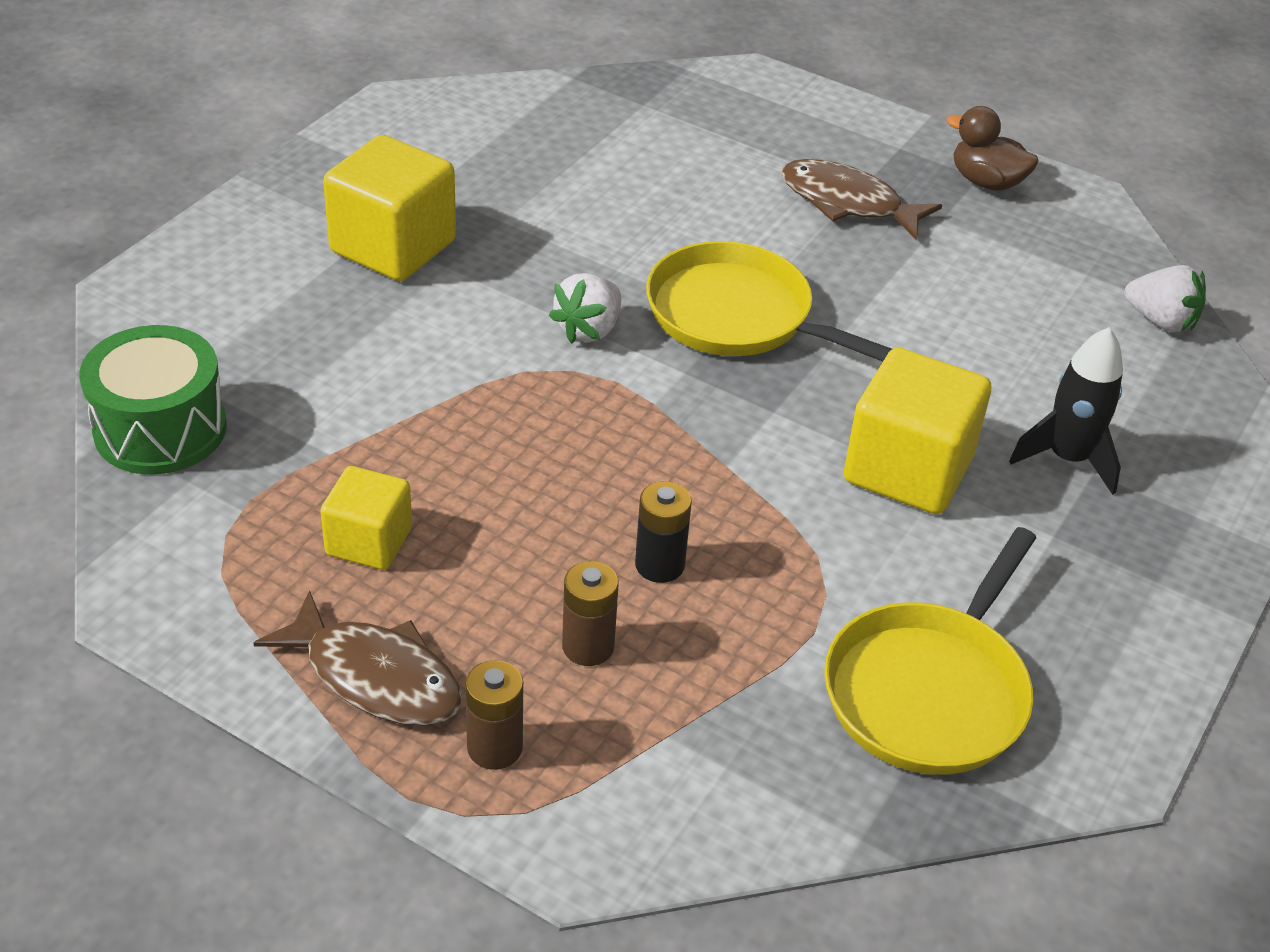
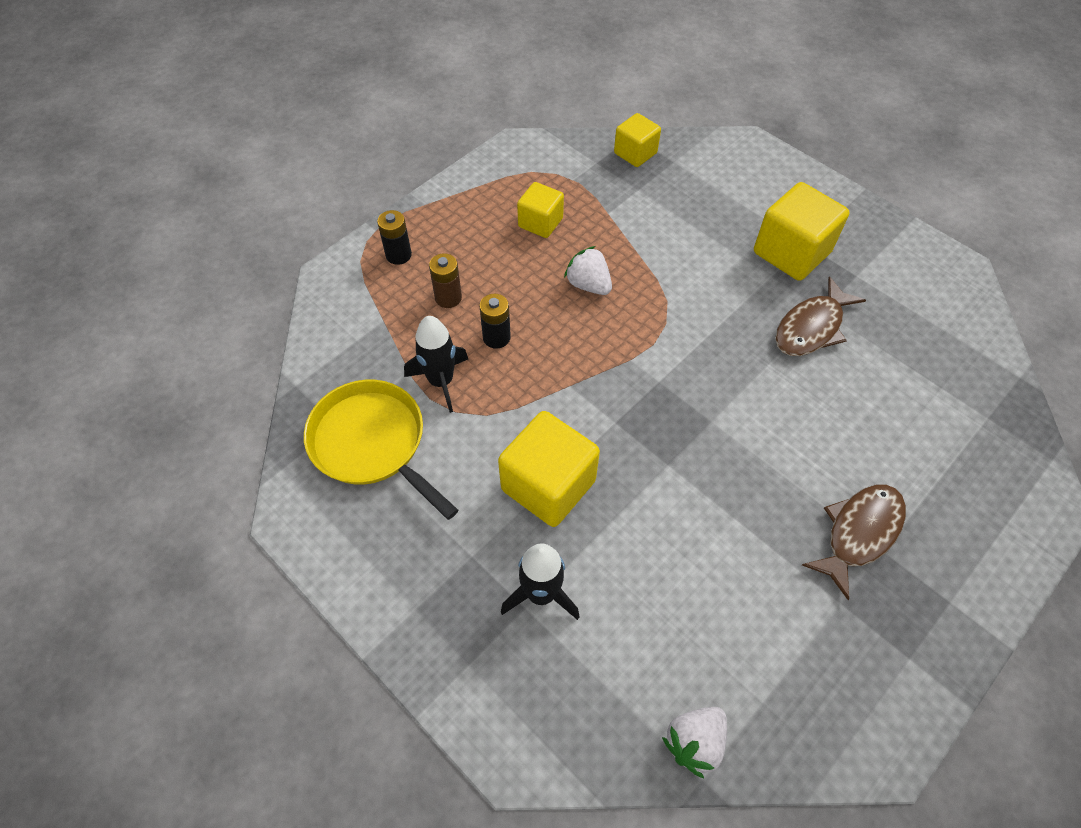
camera: 105 degrees right, 15 degrees up
green drum [80,325,227,474] -> yellow cube [614,113,661,167]
brown fish [253,590,462,726] -> brown fish moved to [775,276,866,356]
brown battery [465,660,523,770] -> black battery [377,210,412,265]
white strawberry [549,273,621,344] -> white strawberry moved to [564,246,612,295]
yellow pan [646,241,892,361] -> none
brown duck [946,106,1039,191] -> none
none -> black rocket [404,316,468,413]

